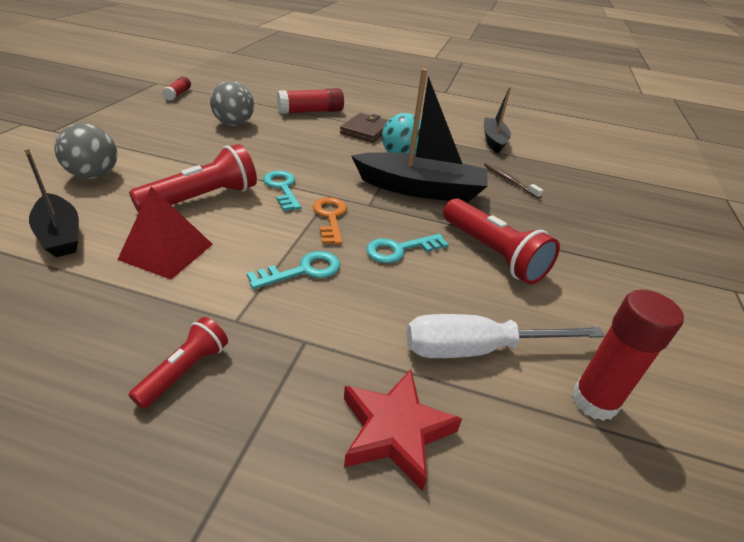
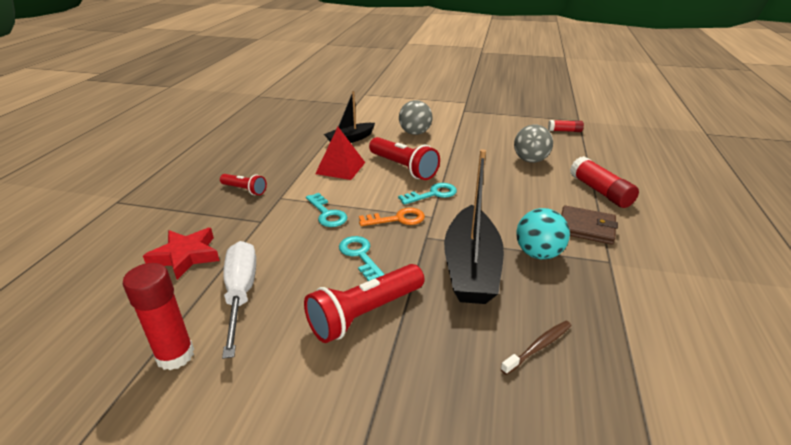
camera: 90 degrees right, 5 degrees down
black boat [484,87,511,153] -> none

